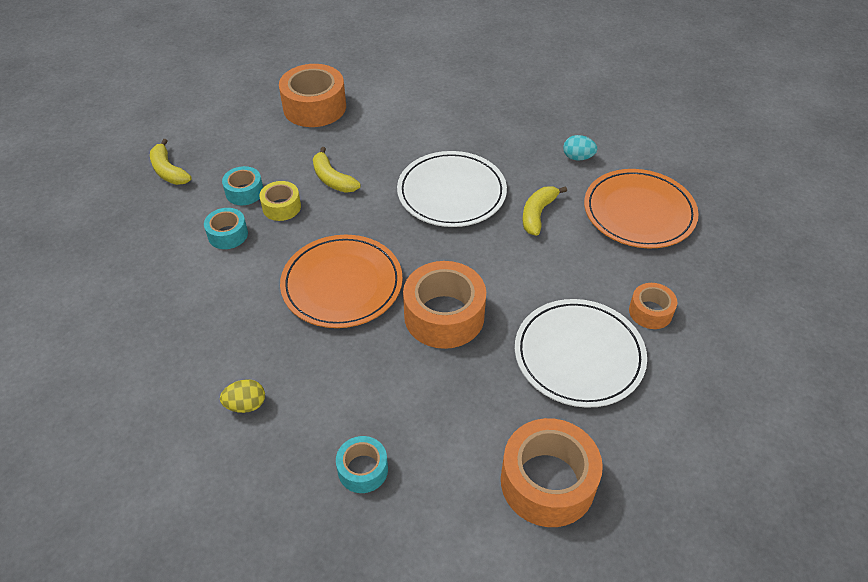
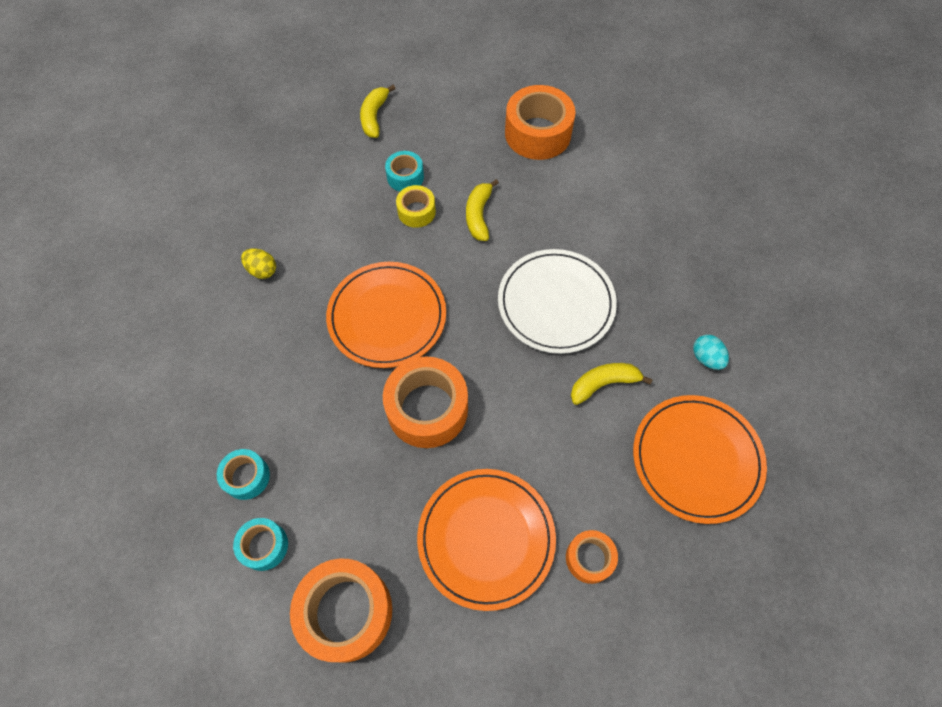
camera: 45 degrees right, 15 degrees up
turquoise tape [204,208,248,249] -> turquoise tape moved to [233,518,288,571]
yellow egg [220,379,265,413] -> yellow egg moved to [241,248,276,279]
white plate [515,299,647,408] -> orange plate [417,469,556,611]

